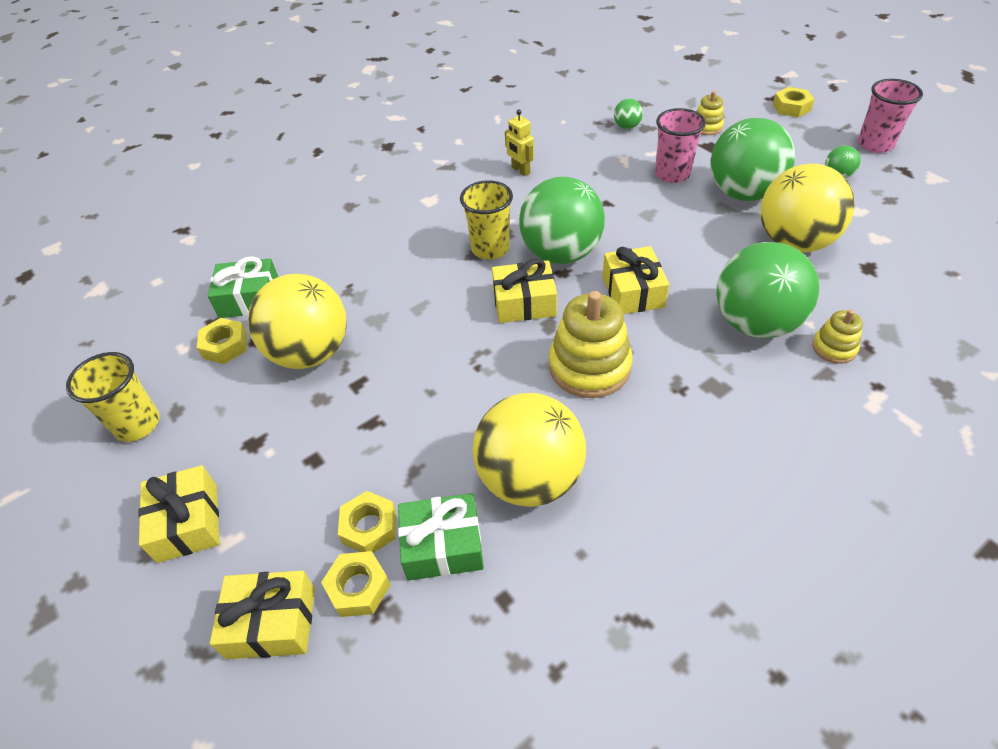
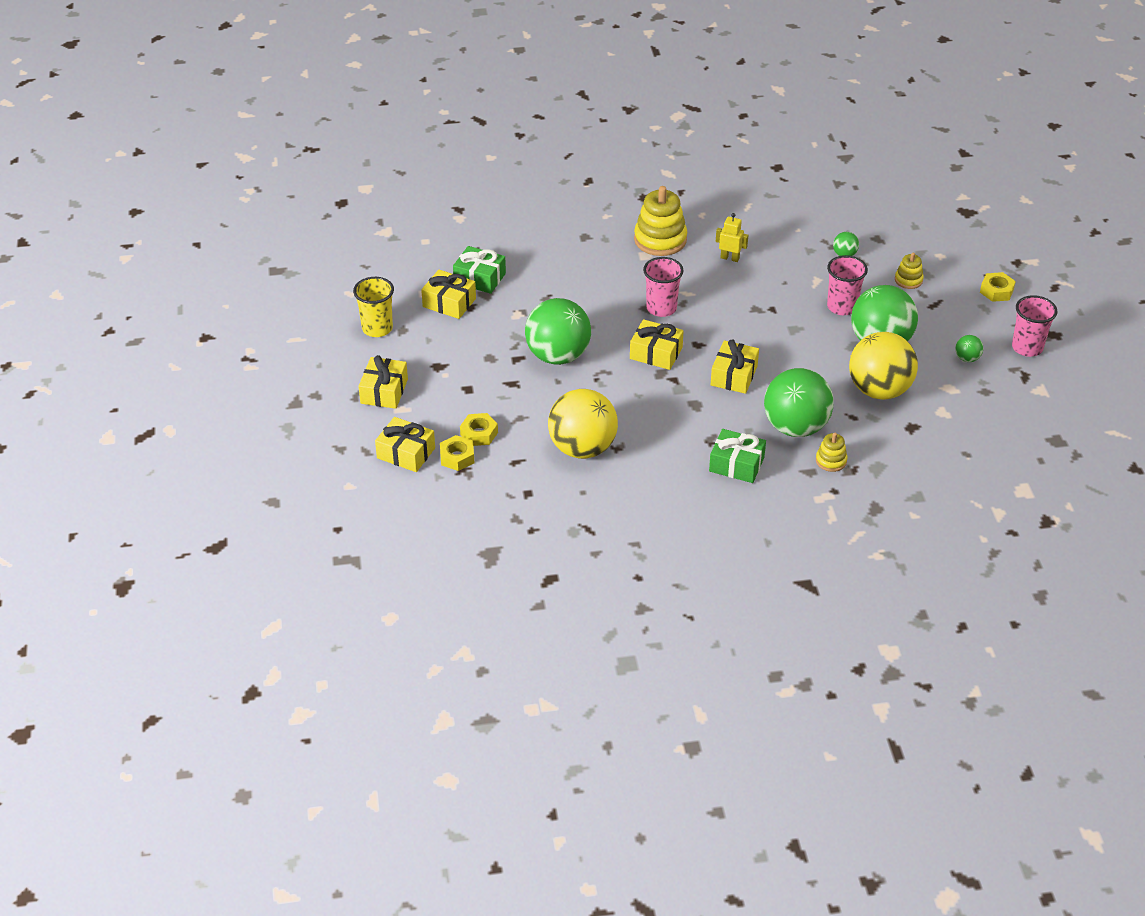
camera: 25 degrees right, 5 degrees down
yellow nut [197,318,247,364] -> yellow gift [421,270,476,319]
yellow ball [248,274,346,369] -> none
green gift [398,493,484,581] -> green gift moved to [709,429,766,483]
yellow cup [460,180,513,260] -> pink cup [643,257,684,317]
yellow robot [505,109,534,176] -> yellow robot turned 120 degrees clockwise [716,213,748,262]
green ball [519,177,605,264] -> green ball moved to [525,298,591,365]
yellow stacking toy [549,291,633,398] -> yellow stacking toy moved to [634,186,687,256]

